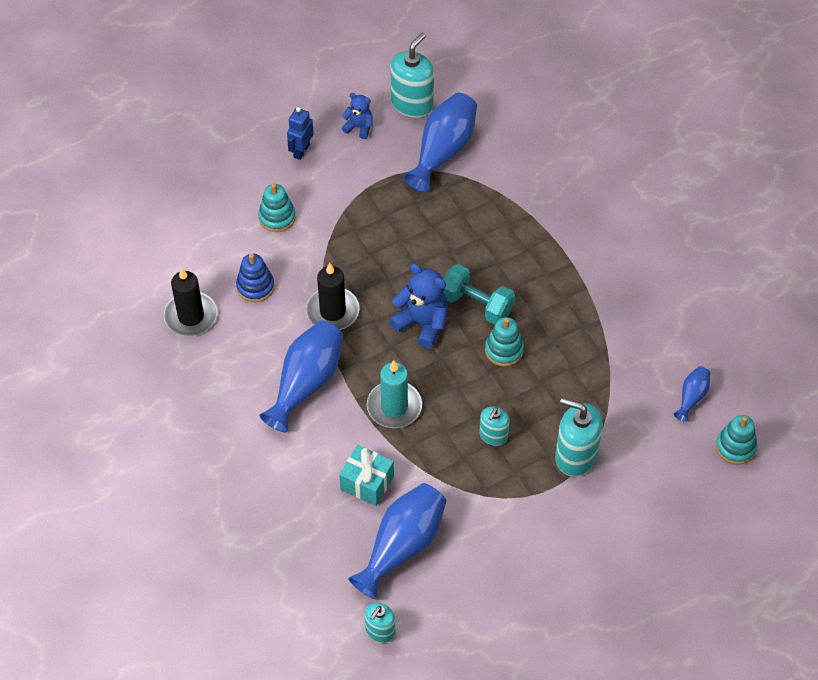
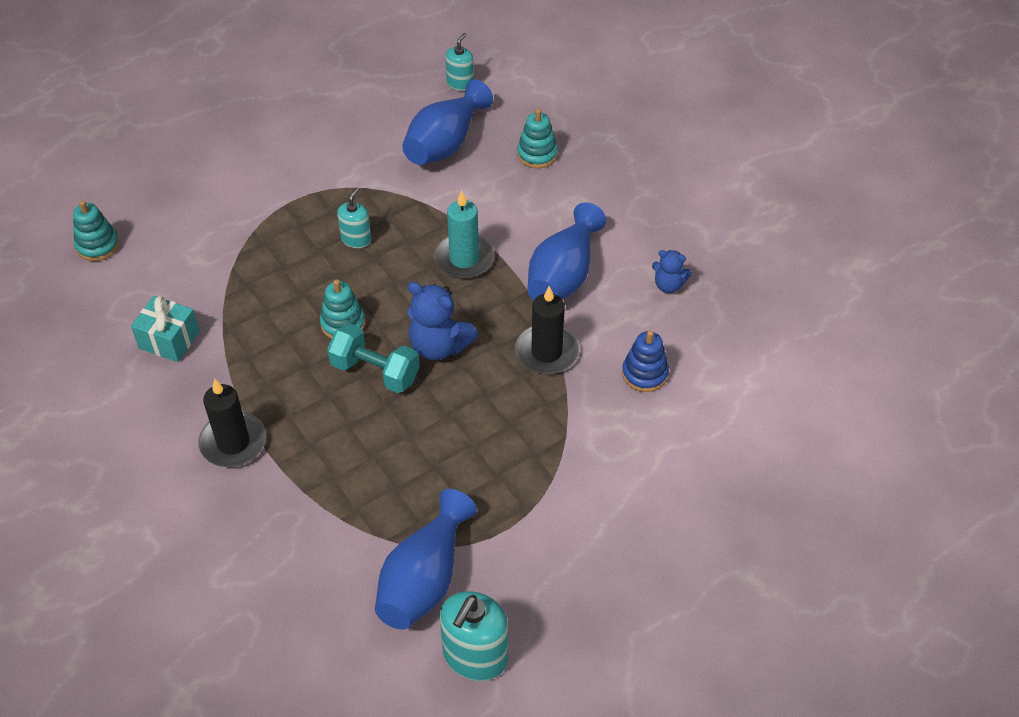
camera: 175 degrees right, 5 degrees down
black candle [164,267,217,336] -> black candle moved to [199,379,266,467]
turquoise stacking toy [258,183,296,232] -> turquoise stacking toy moved to [517,109,558,168]
blue robot [287,107,314,160] -> none
turquoise gift [339,445,394,506] -> turquoise gift moved to [131,296,200,362]
blue teddy bear [342,93,373,139] -> blue teddy bear moved to [652,250,692,293]
turquoise soap dispenser [555,398,603,477] -> none
blue vase [674,366,710,422] -> none

